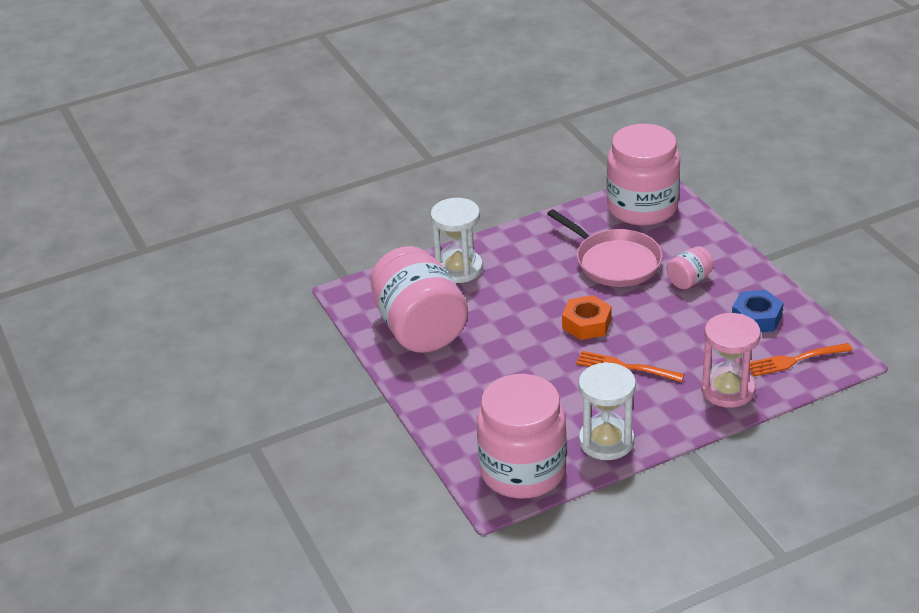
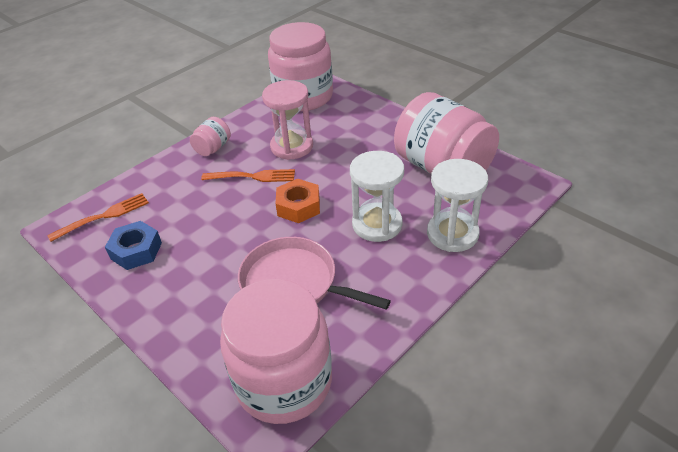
camera: 160 degrees right, 5 degrees up
white hourglass [579,362,636,460] -> white hourglass moved to [350,151,404,242]
pink jar [667,246,714,290] -> pink jar moved to [190,117,231,156]
pink hourglass [701,313,761,408] -> pink hourglass moved to [262,80,313,160]

